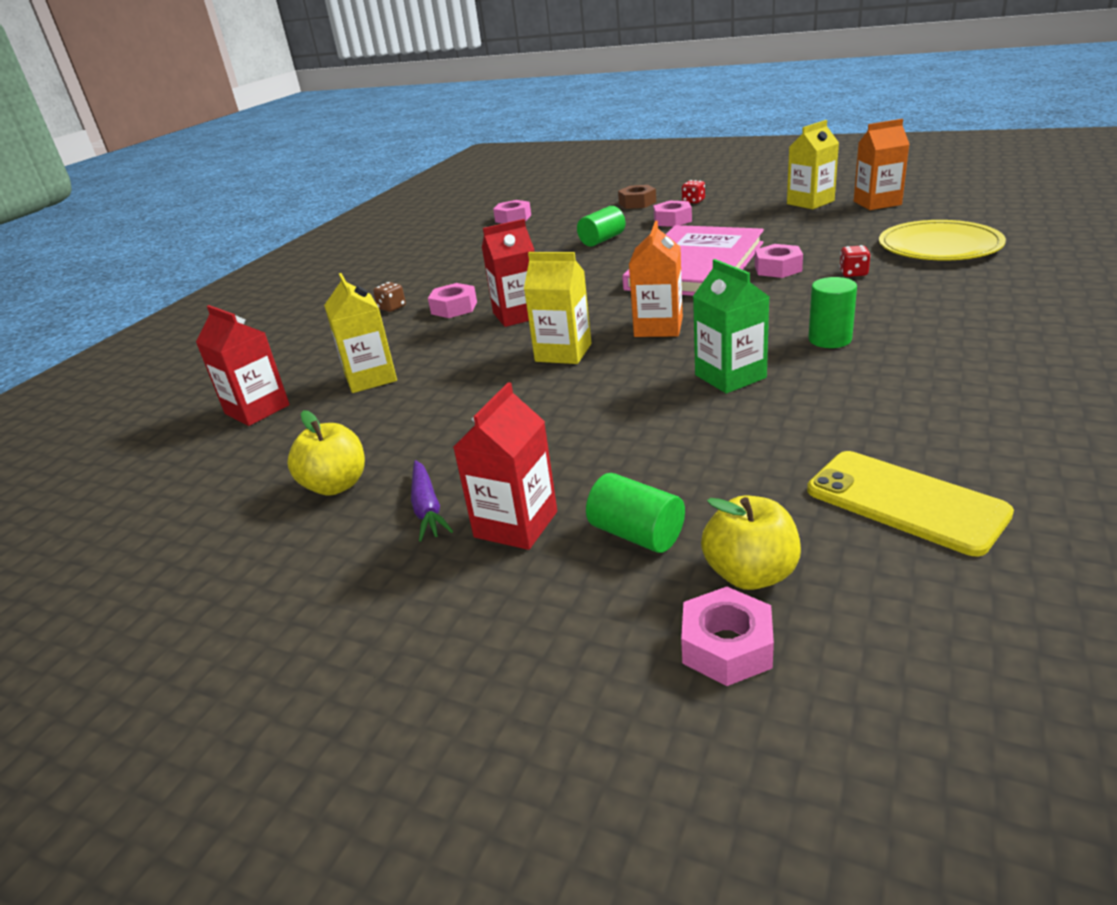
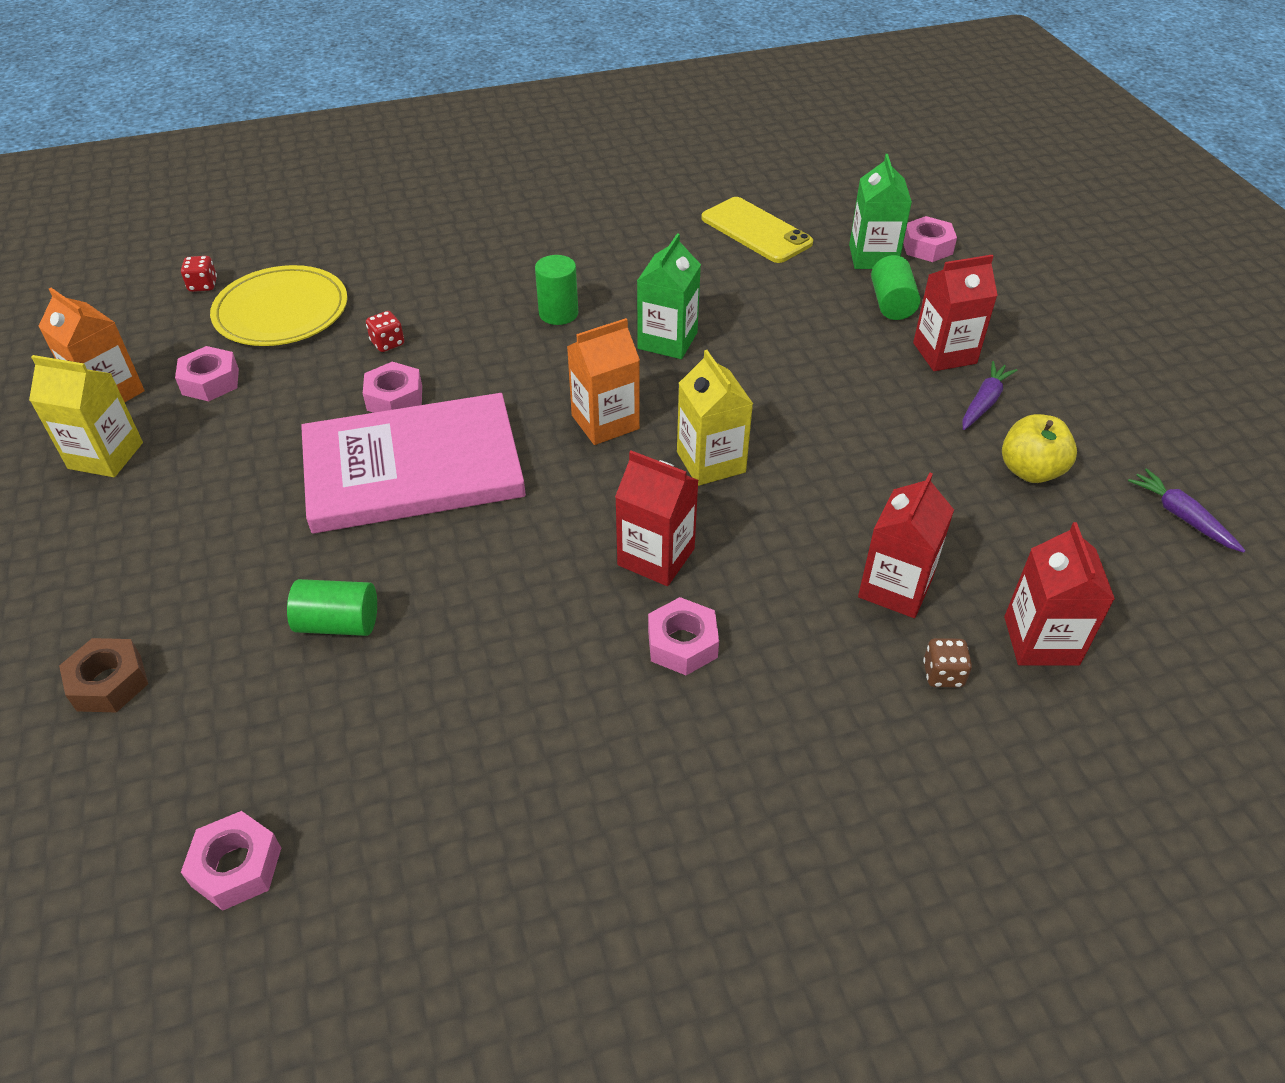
camera: 135 degrees left, 15 degrees up
yellow carton [324,273,397,393] -> red carton [858,472,954,618]
brown dice [373,282,406,312] -> brown dice moved to [923,638,972,688]
pink nut [653,201,692,227] -> pink nut moved to [175,346,239,401]
red dice [682,180,705,204] -> red dice moved to [181,256,217,292]
yellow apple [701,495,801,590] -> green carton [849,154,912,269]
yellow phone [807,451,1014,556] -> yellow phone turned 45 degrees counterclockwise [701,197,813,263]
none -> purple carrot [1128,468,1246,553]

